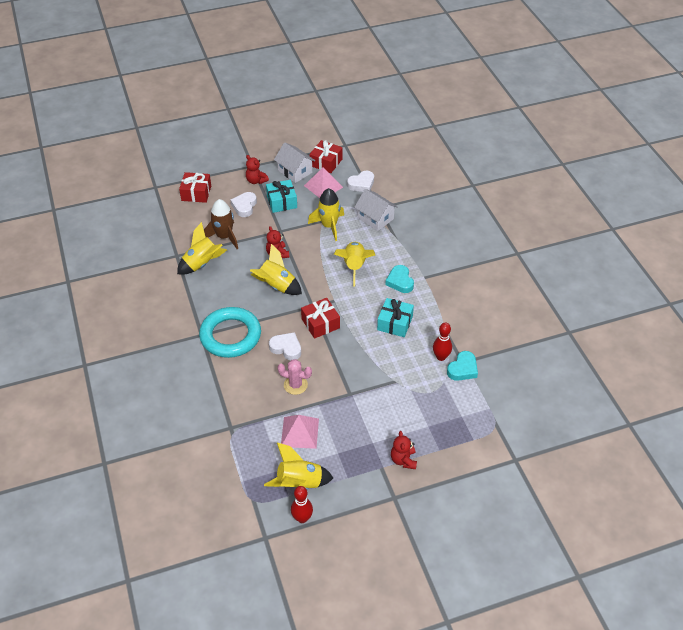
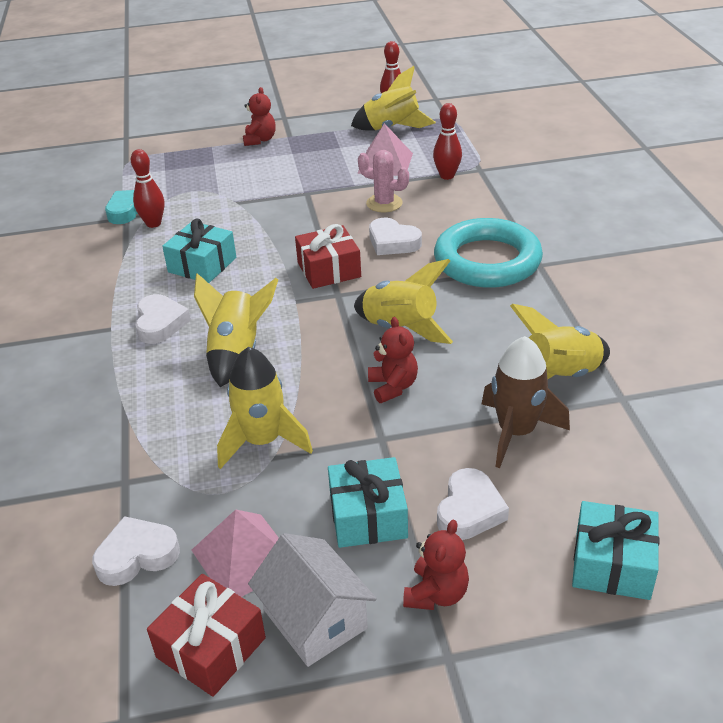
camera: 170 degrees left, 10 degrees down
red gift [179,172,211,203] -> turquoise gift [572,501,659,600]
red teddy bear [246,155,269,184] -> red teddy bear turned 60 degrees clockwise [403,520,469,610]
white house [354,189,398,231] -> none
turquoise heart [385,265,414,293] -> white heart [135,294,191,344]
none -> red bowling pin [433,103,462,180]

